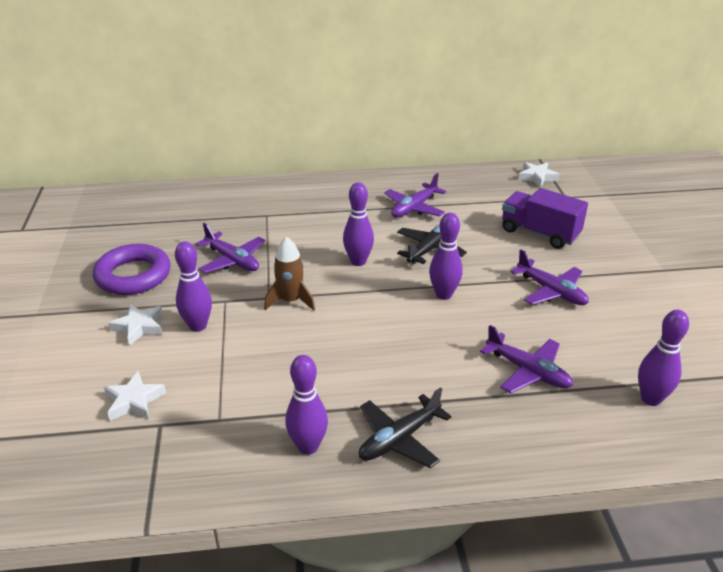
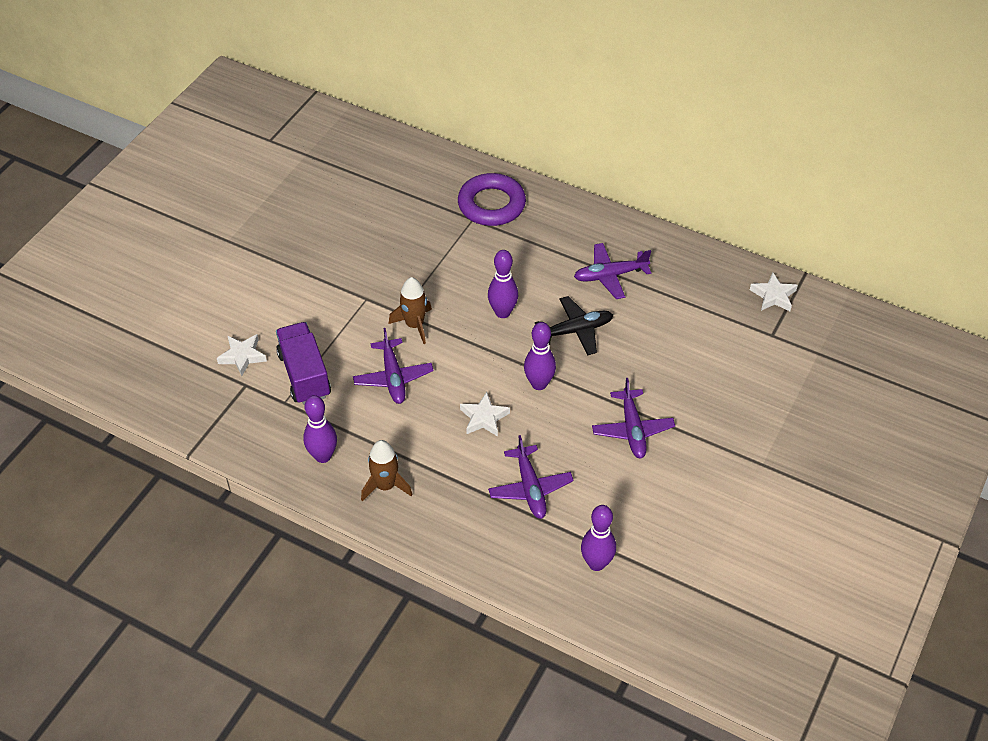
camera: 35 degrees right, 15 degrees up
purple ring [93,244,171,295] -> purple ring moved to [458,173,526,226]
white star [109,304,163,346] -> white star moved to [460,392,510,437]
purple bowling pin [175,242,212,332] -> none
purple plane [195,223,265,273] -> purple plane moved to [353,328,434,404]
black plane [359,387,452,468] -> brown rocket [361,440,413,502]
purple truck [502,188,588,249] -> purple truck moved to [276,322,331,404]

